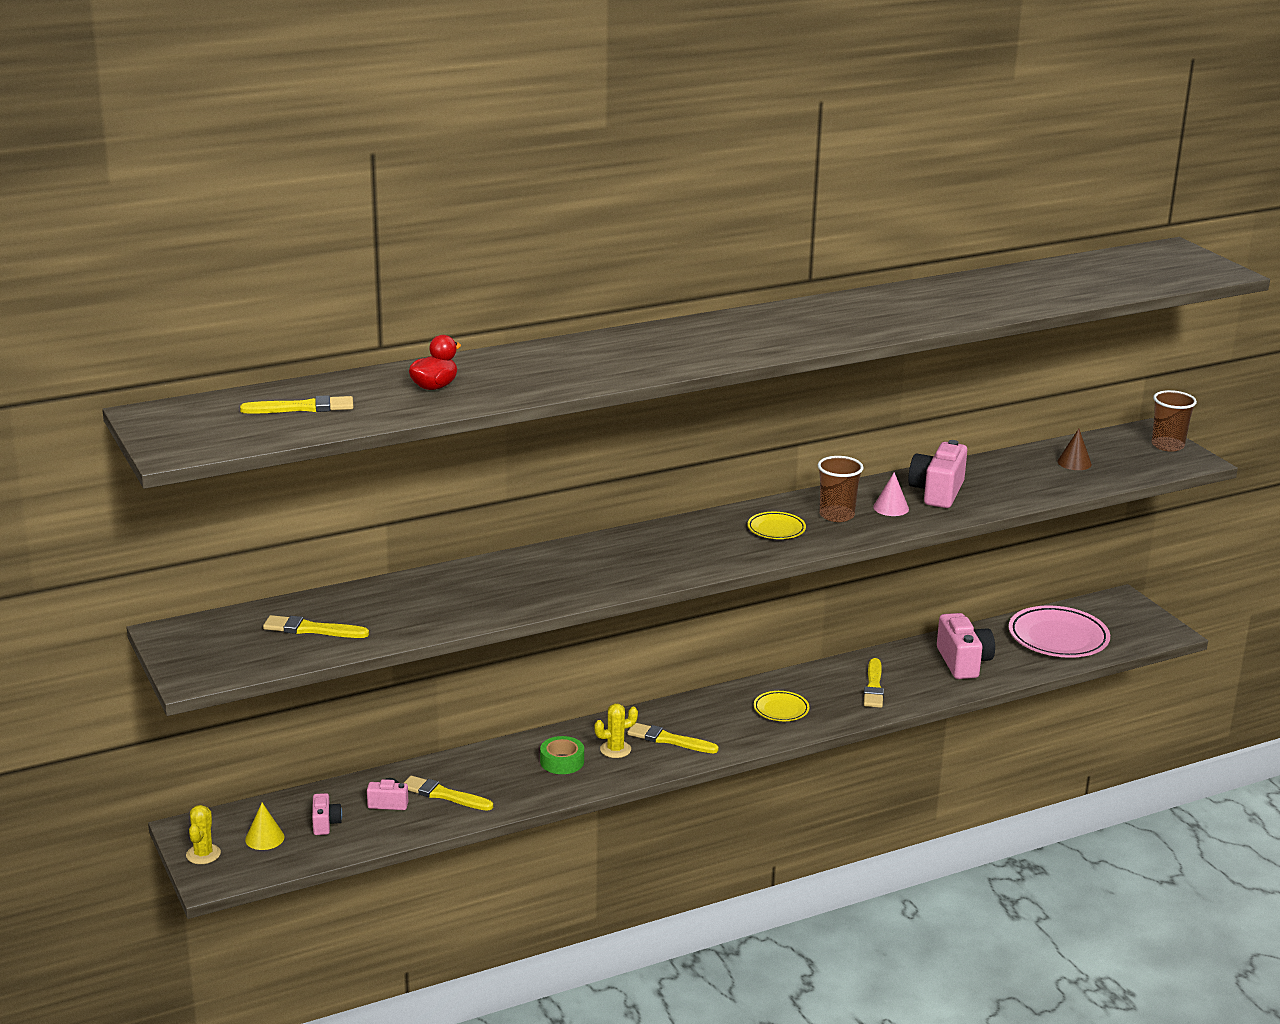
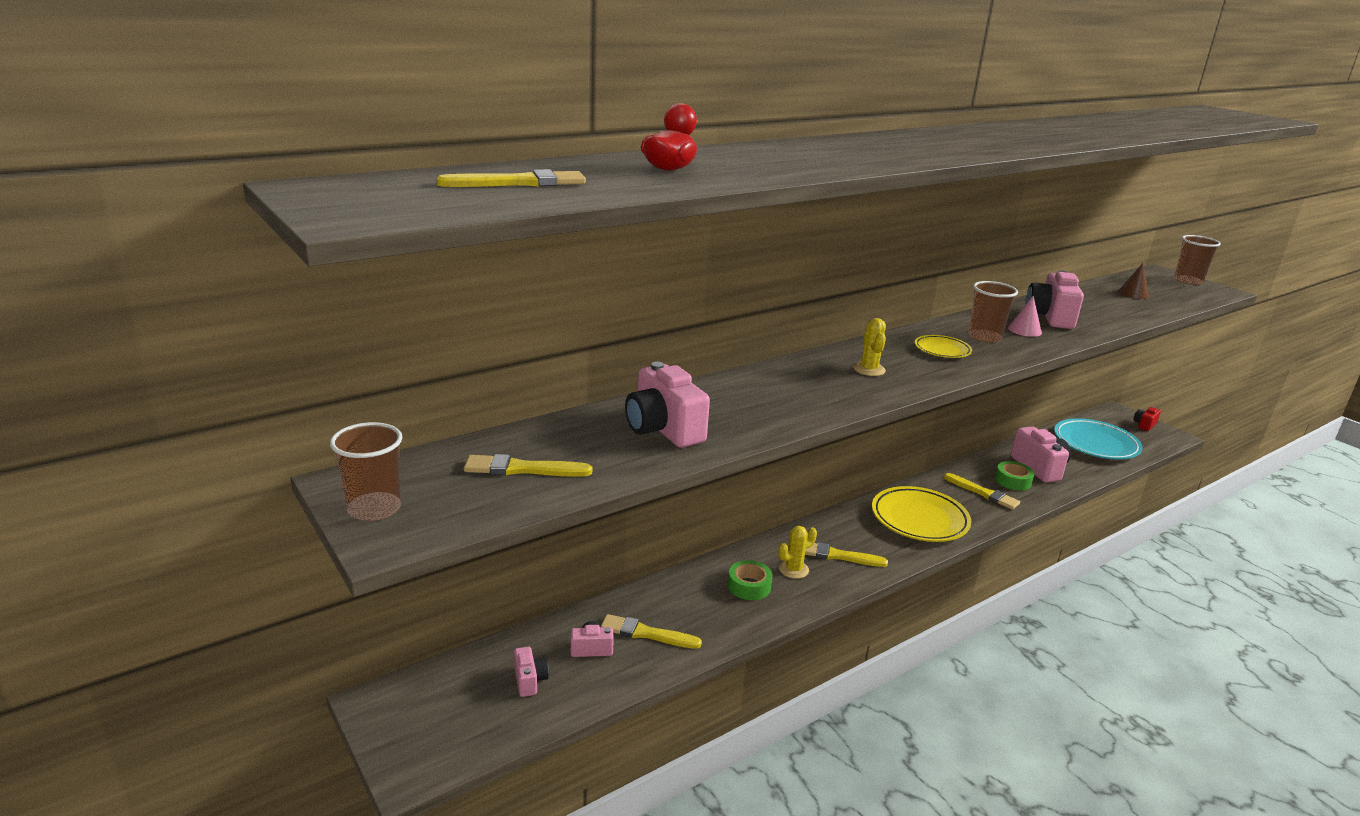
camera: 10 degrees left, 0 degrees up
yellow cactus [186,805,221,864] -> yellow cactus moved to [853,318,886,376]
yellow cone [245,803,284,850] -> none
yellow plate [754,691,809,721] -> yellow plate [872,486,971,542], size x1.92
yellow brush [864,658,884,708] -> yellow brush turned 45 degrees counterclockwise [944,473,1020,510]
pink plate [1009,605,1110,658] -> turquoise plate [1054,418,1143,460]
none -> brown cup [330,422,402,521]
none -> pink camera [625,362,710,448]
none -> green tape [995,461,1034,491]
none -> red camera [1133,407,1161,431]

